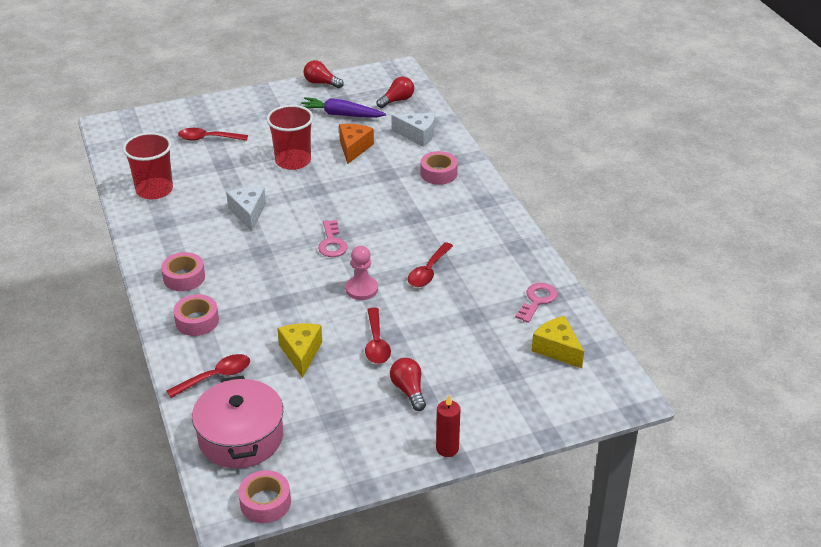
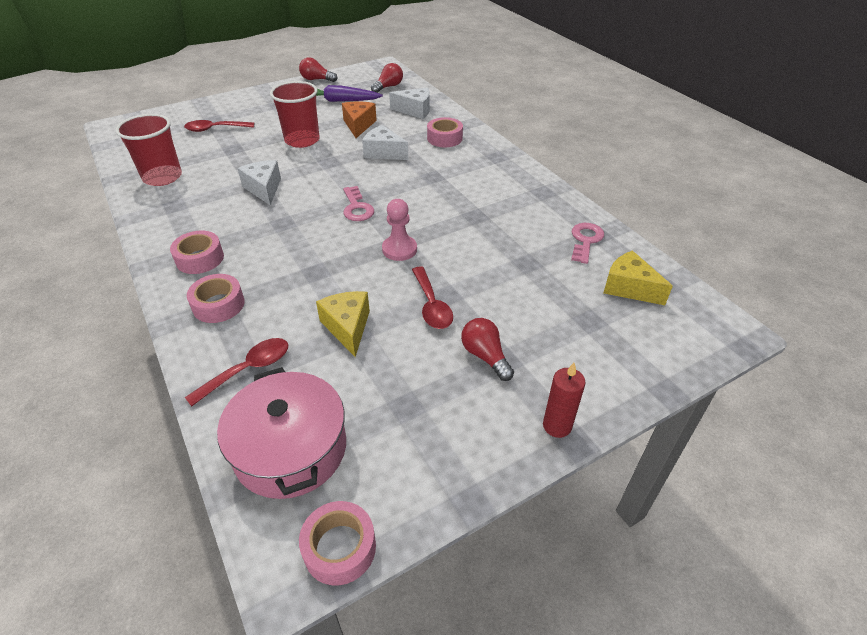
camera: 10 degrees left, 5 degrees up
red spoon [408,242,453,287] -> none
none -> white cheese [362,125,408,160]

